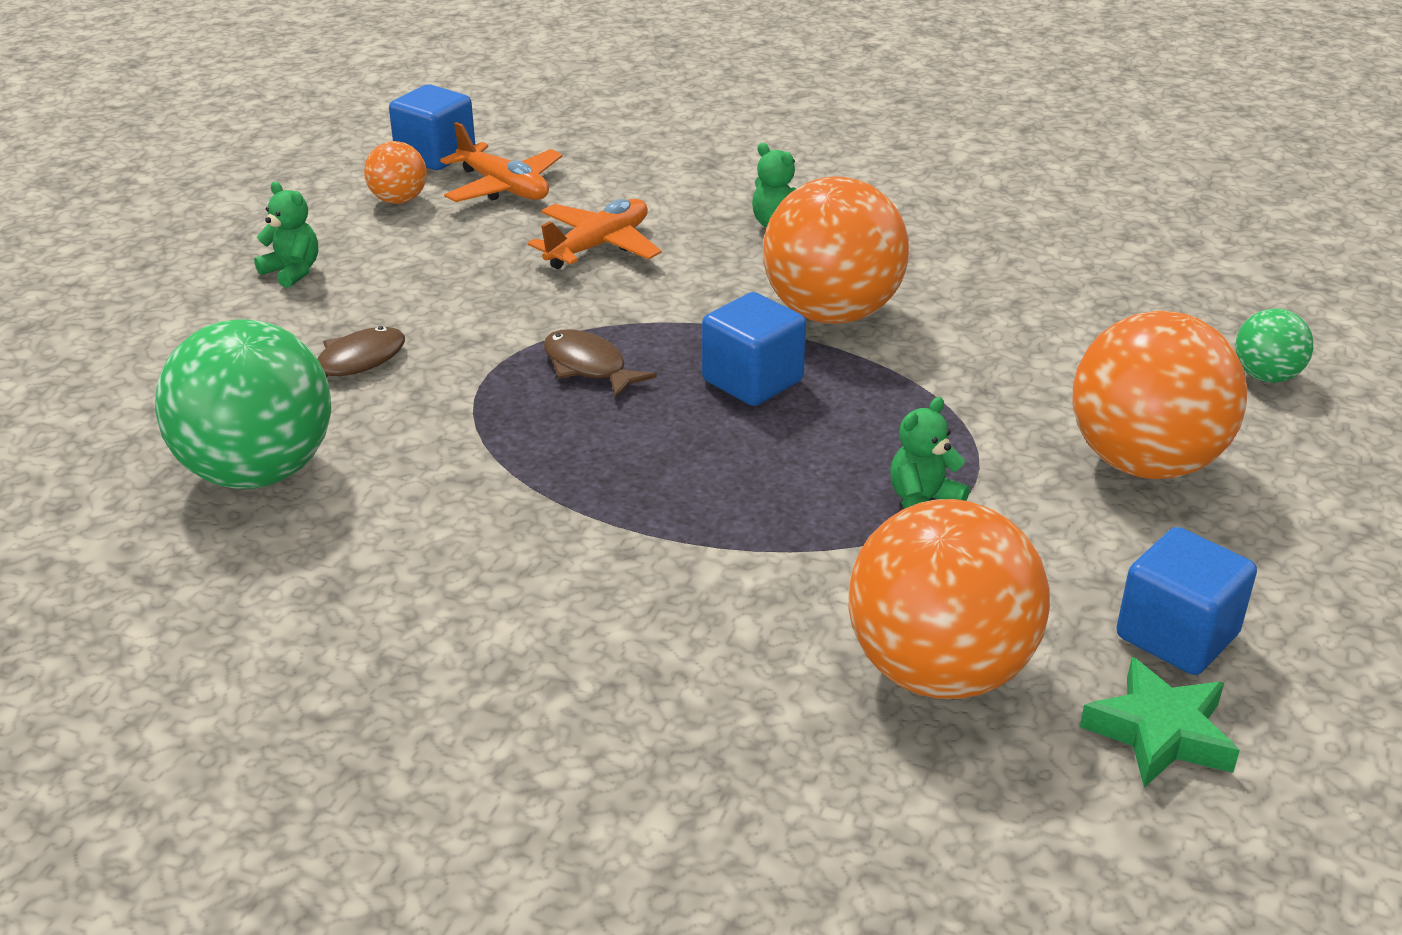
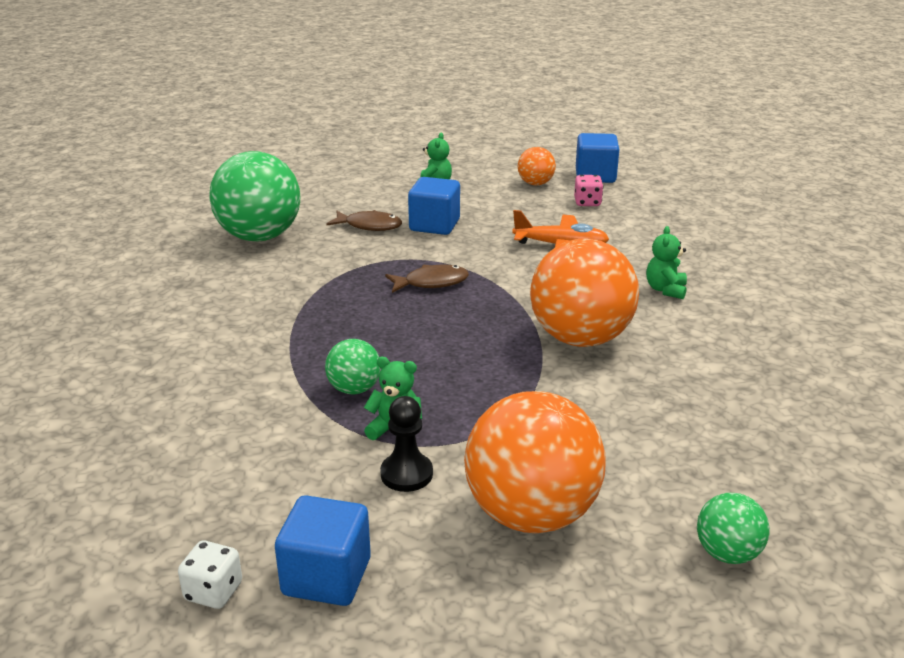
camera: 60 degrees right, 5 degrees down
orange plane [440,122,563,202] -> pink dice [574,175,603,206]
brown fish [543,329,657,399] -> brown fish turned 60 degrees clockwise [385,264,469,293]
blue cube [702,292,806,406] -> blue cube moved to [408,177,460,235]
orange ball [848,499,1050,699] -> none
green star [1080,657,1240,788] -> white dice [178,541,242,609]
none -> green ball [325,339,381,394]
none -> black pawn [380,396,433,492]

